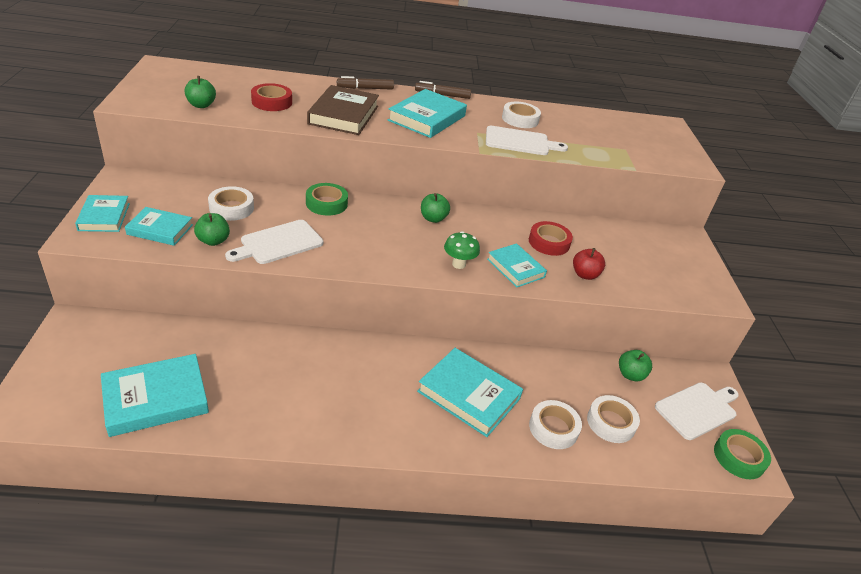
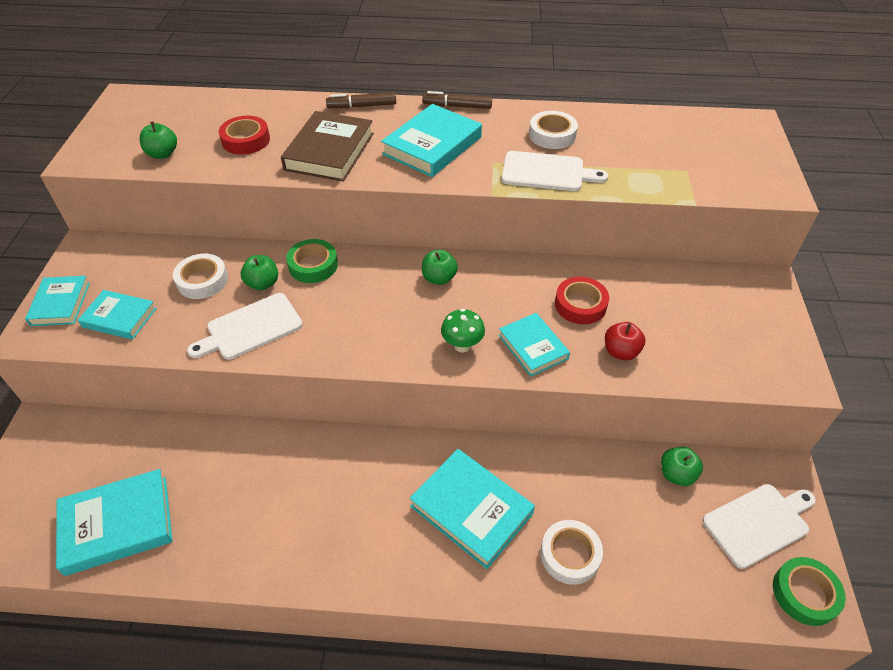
camera: 10 degrees right, 10 degrees up
green apple [194,213,230,246] -> green apple moved to [241,255,278,290]
white tape [587,395,640,443] -> none

